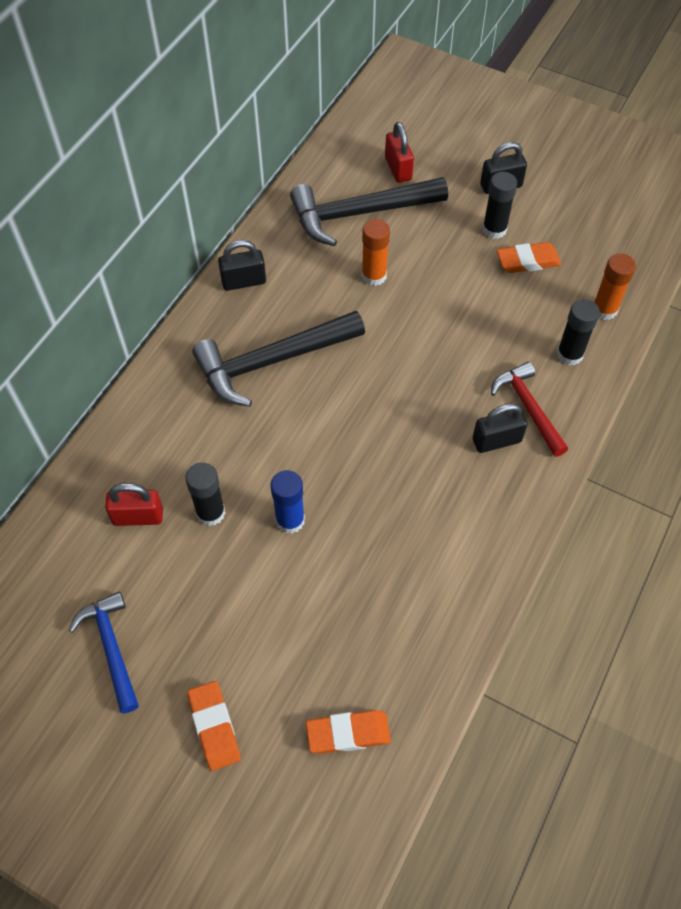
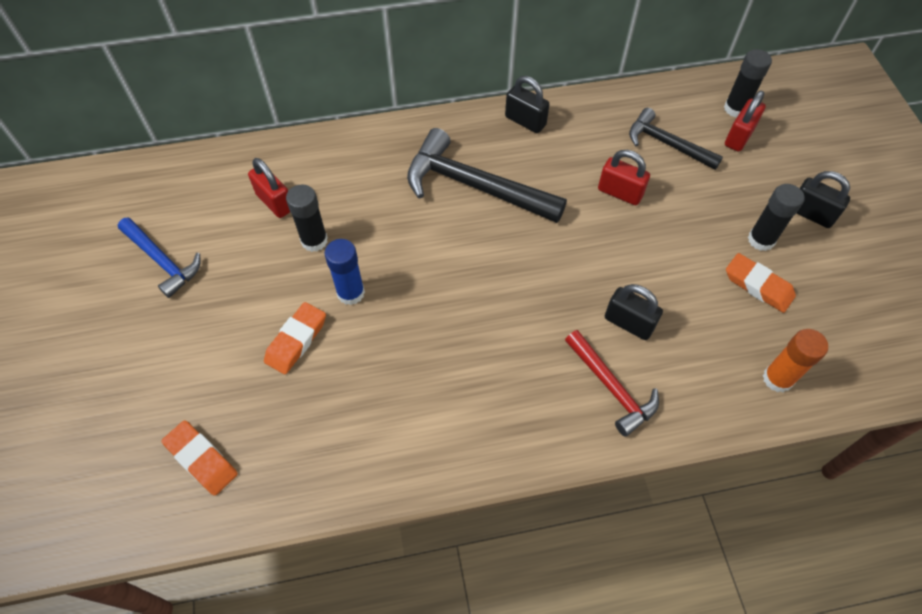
camera: 50 degrees right, 0 degrees up
blue hammer [69,591,139,713] -> blue hammer turned 105 degrees clockwise [118,217,201,298]
orange eraser [187,681,241,771] -> orange eraser moved to [264,302,326,374]
black hammer [290,177,448,246] -> black hammer [629,108,723,170], size x0.61
orange glue stick [362,219,390,286] -> red padlock [598,150,650,205]
black padlock [473,403,527,453] -> black padlock moved to [605,284,663,340]
red hammer [491,362,568,457] -> red hammer turned 120 degrees clockwise [565,330,659,437]
black glue stick [557,299,600,366] -> black glue stick moved to [724,49,772,117]

